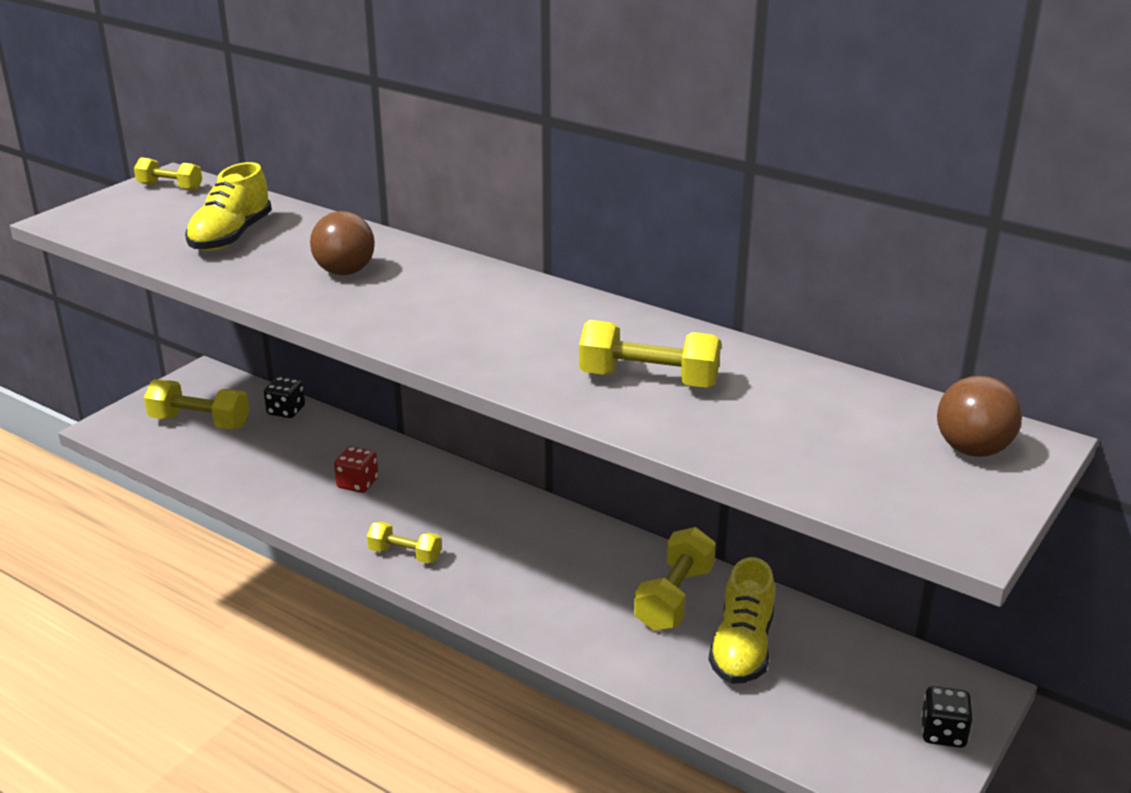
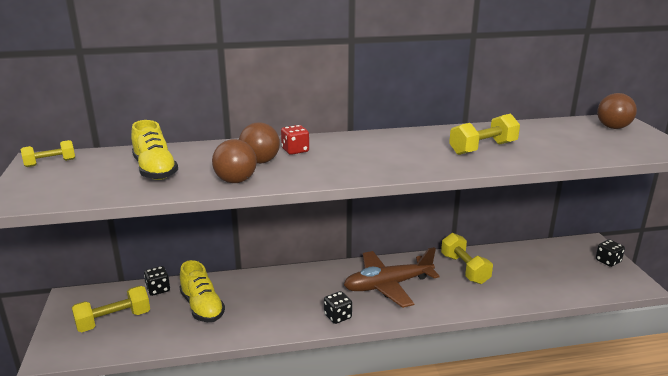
camera: 45 degrees left, 5 degrees down
red dice [334,446,378,493] -> red dice moved to [281,125,309,155]
yellow dumbbell [367,522,441,563] -> black dice [324,291,352,324]
yellow shoe [709,557,775,684] -> yellow shoe moved to [180,260,225,322]
none -> brown ball [212,139,257,183]
none -> brown plane [344,247,440,308]

